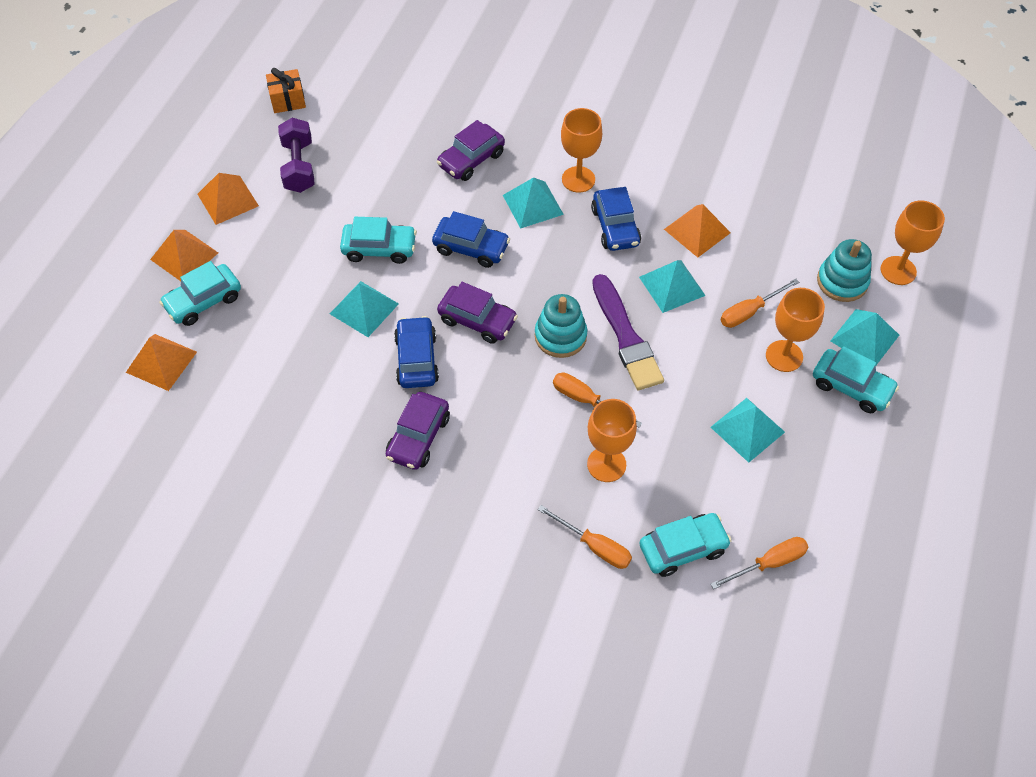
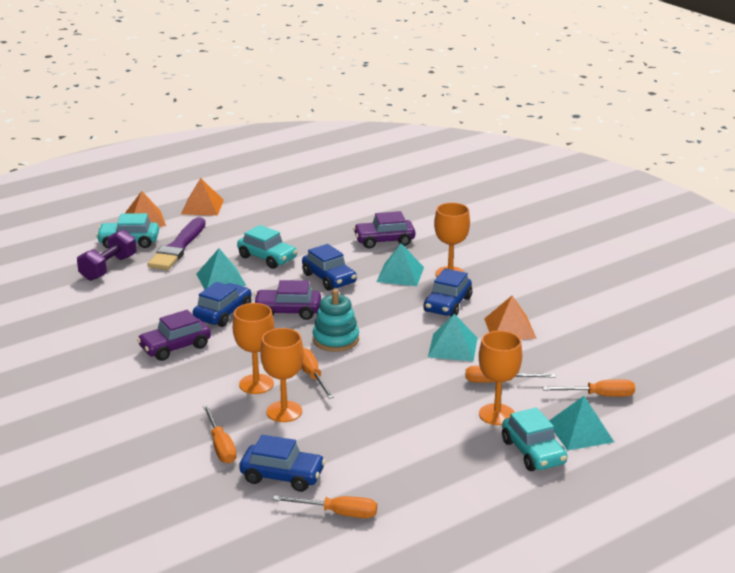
camera: 35 degrees right, 30 degrees down
orange pyramid [126,334,197,391] -> none
orange gift [266,68,306,113] -> none
purple dumbbell [278,118,314,193] -> purple dumbbell moved to [77,229,136,281]
purple car [437,282,518,344] -> purple car turned 120 degrees clockwise [253,280,321,320]
purple brush [592,274,664,390] -> purple brush moved to [148,217,206,270]
turquoise car [640,513,732,577] -> blue car [239,435,326,492]
turquoise pyramid [711,398,785,463] -> none
turquoise stacking toy [817,239,872,302] -> orange screwdriver [542,379,635,397]
orange goblet [881,201,945,285] -> orange goblet moved to [233,303,274,394]

